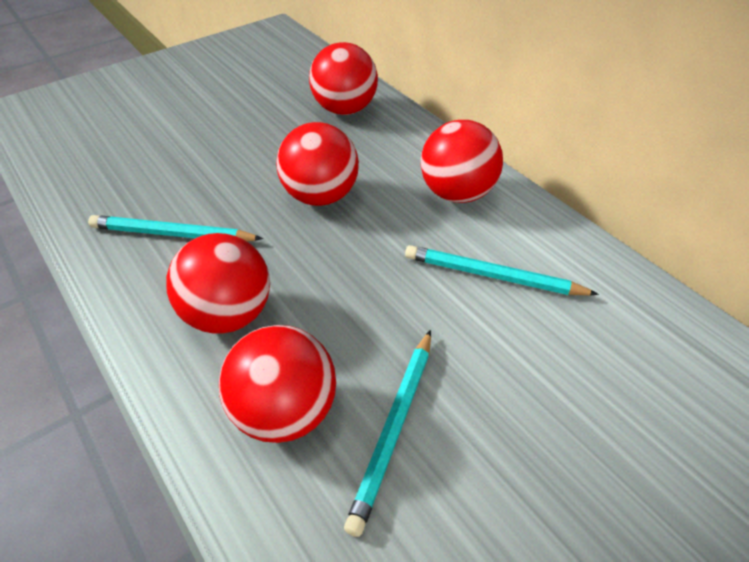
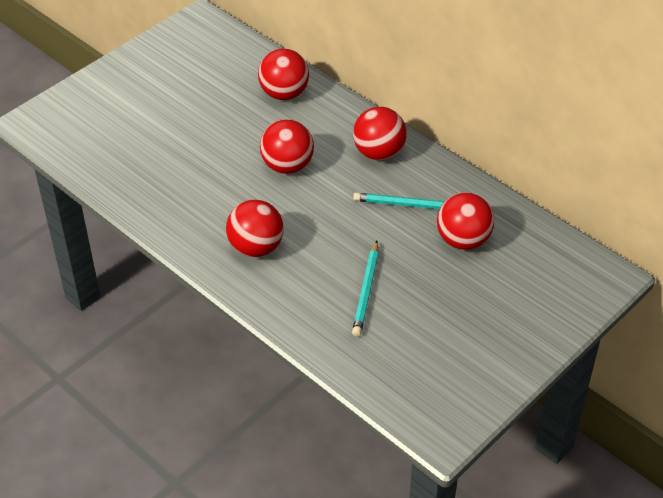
camera: 10 degrees left, 0 degrees up
turquoise pencil [88,215,263,241] -> none
red ball [219,325,336,443] -> red ball moved to [437,192,494,250]

